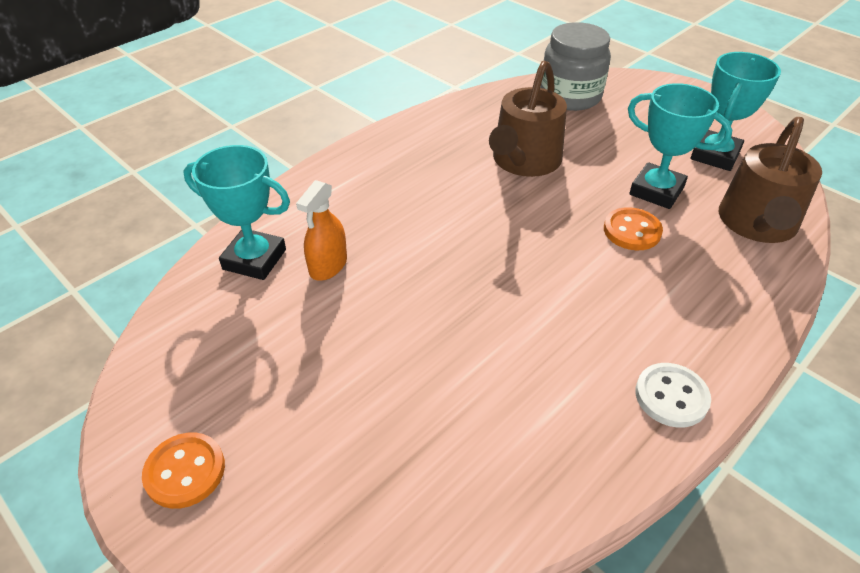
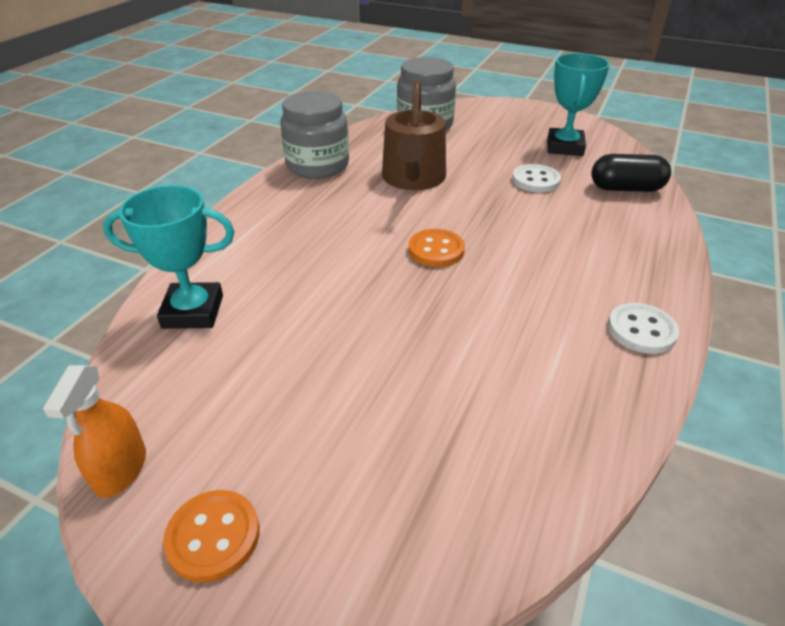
camera: 20 degrees left, 5 degrees down
orange spray bottle [296,180,347,281] -> orange spray bottle moved to [43,365,146,498]
orange button [604,207,663,250] -> orange button moved to [409,229,465,267]
turquoise trophy [628,83,732,209] -> white button [512,164,561,193]
brown watering can [719,117,822,243] -> black capsule [591,154,671,192]
none -> grey jar [280,91,349,179]

